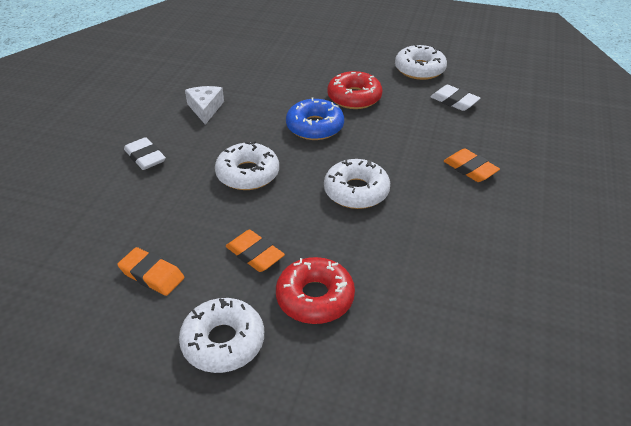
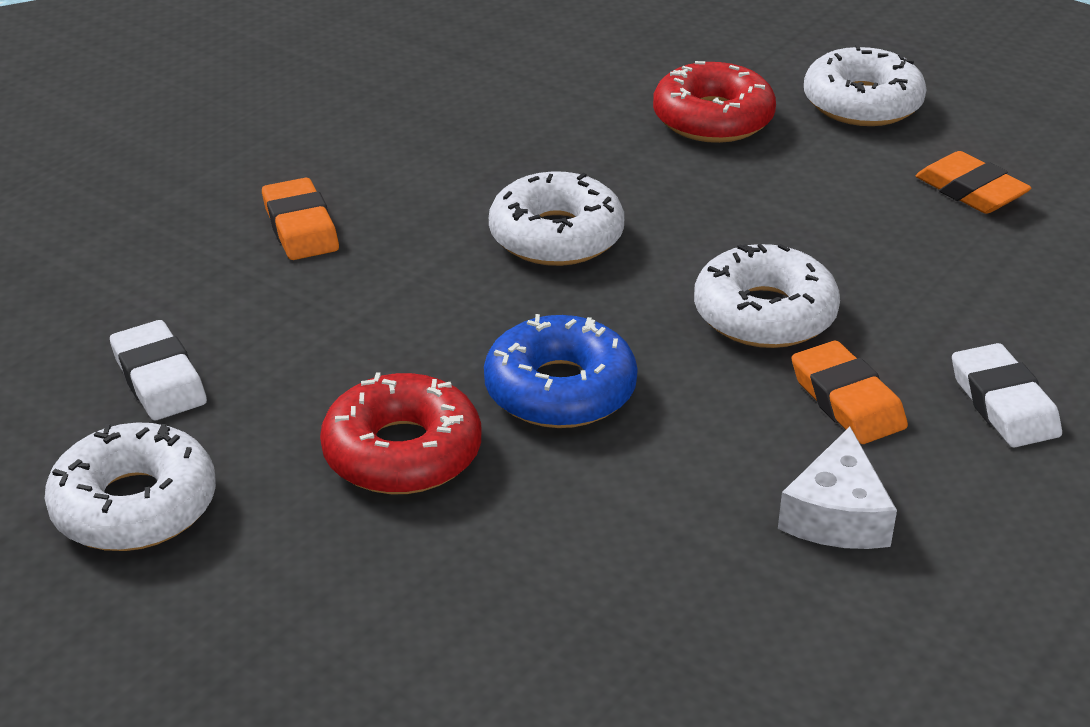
camera: 160 degrees left, 5 degrees down
orange eraser [226,230,285,272] -> orange eraser moved to [792,340,908,444]

